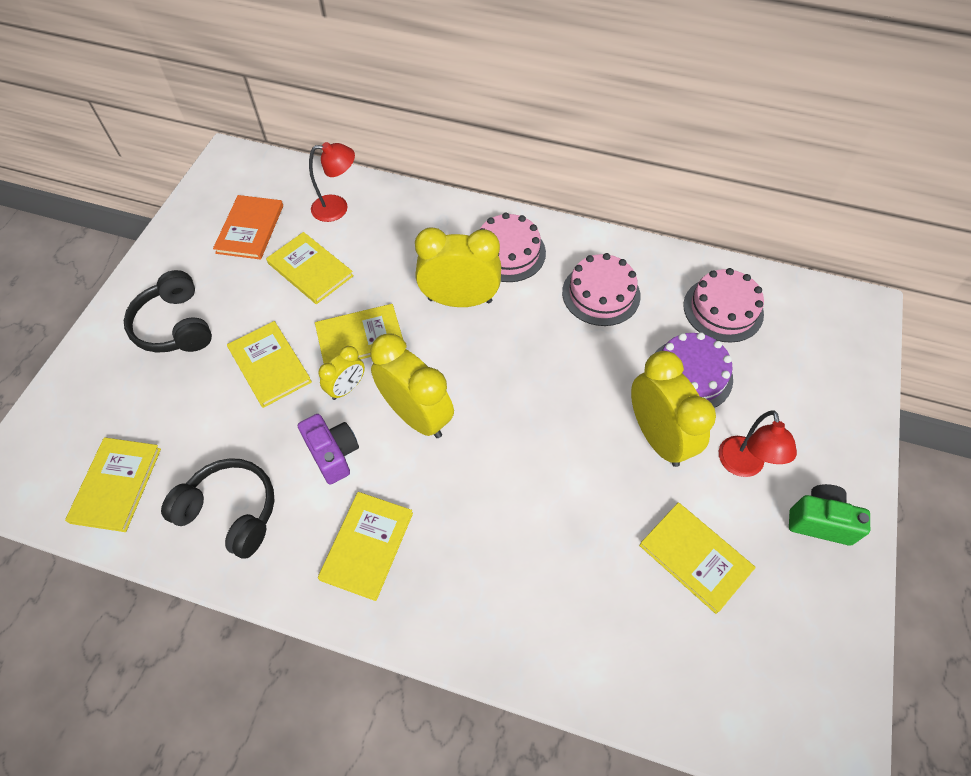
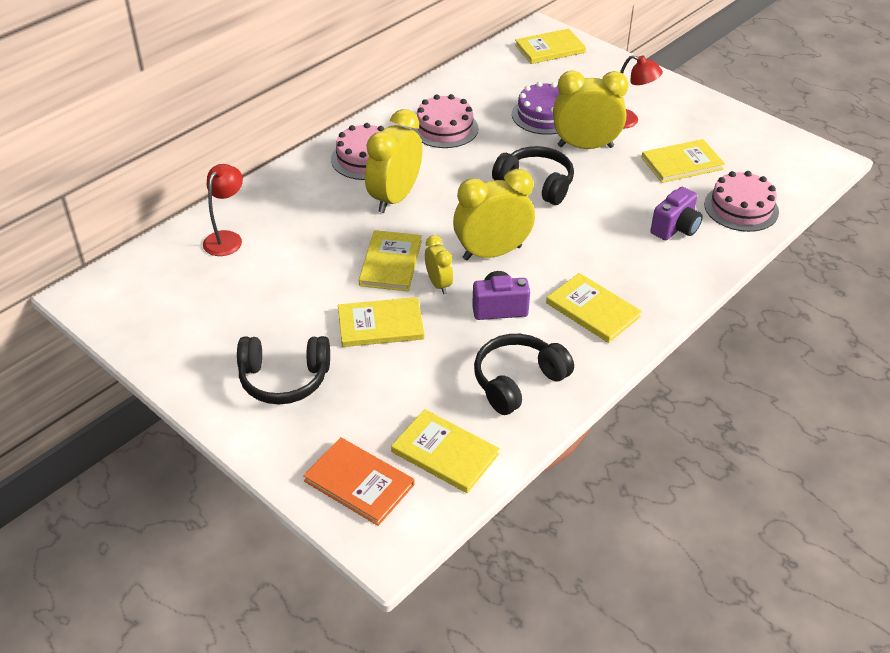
camera: 65 degrees left, 15 degrees down
orange book [213,195,283,260] -> orange book moved to [303,437,414,526]
yellow book [266,232,354,304] -> yellow book moved to [515,29,586,64]
pink cake [683,268,764,343] -> pink cake moved to [704,171,779,232]
green camera [789,484,870,545] -> none
none -> black headphones [492,146,574,205]
none -> purple camera [650,187,703,240]

